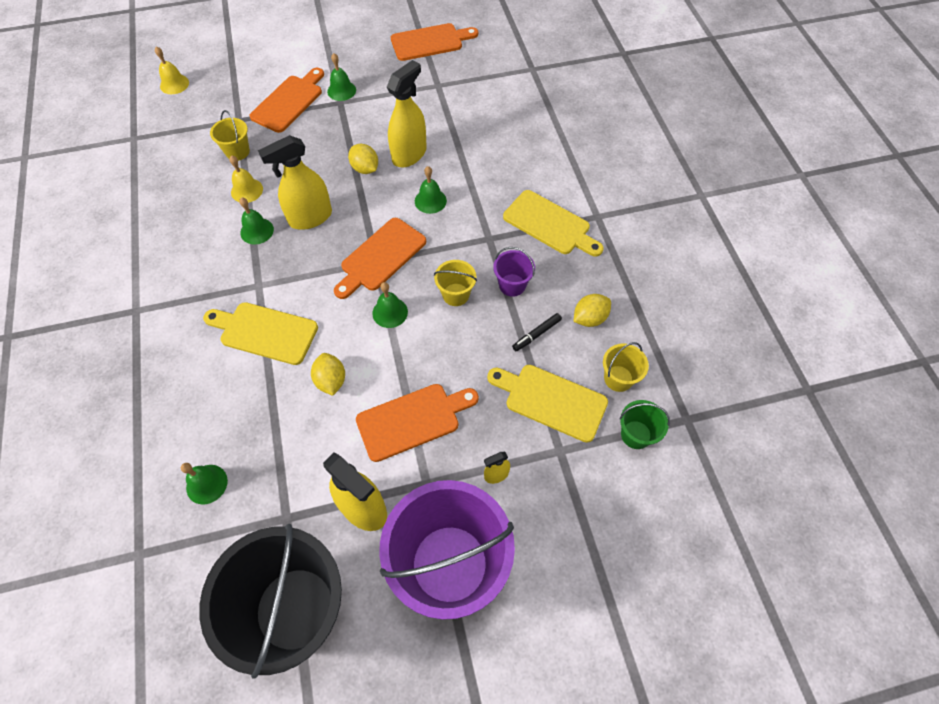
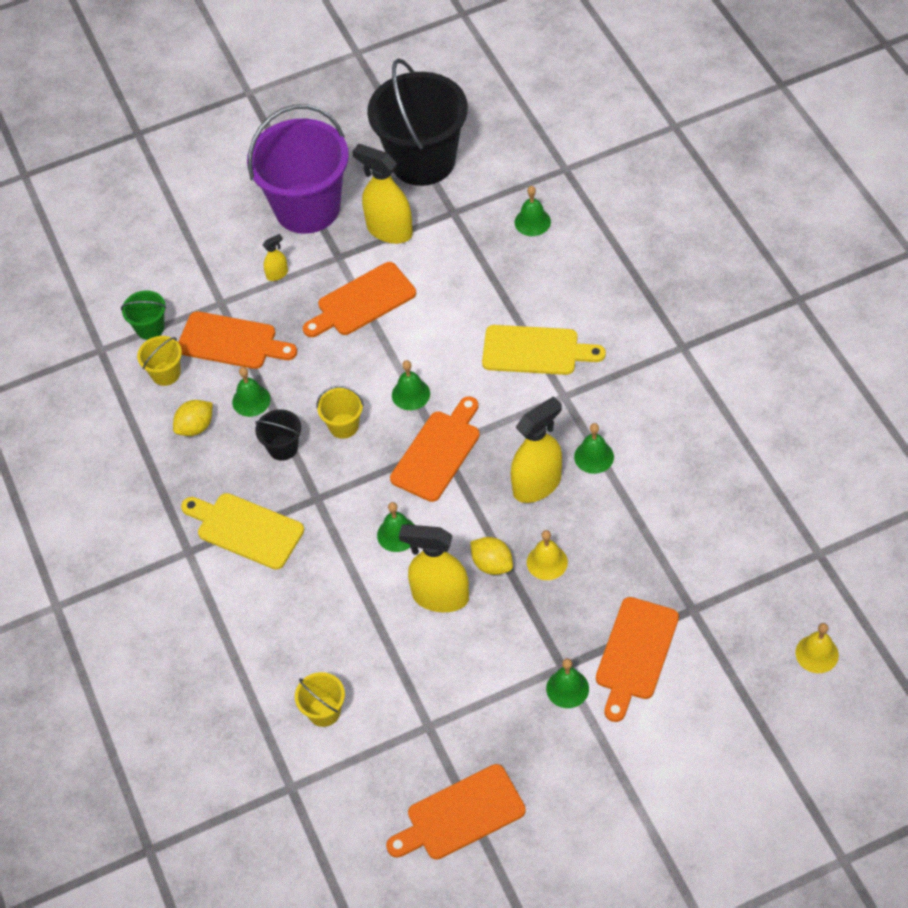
camera: 175 degrees right, 5 degrees down
yellow bucket [210,110,250,161] -> yellow bucket moved to [295,672,345,727]
yellow bell [229,155,263,203] -> yellow bell moved to [527,530,568,580]
yellow lemon [311,353,345,396] -> none
yellow spray bottle [387,60,427,168] -> yellow spray bottle turned 75 degrees clockwise [399,524,469,612]
yellow cutting board [487,365,608,443] -> orange cutting board [178,311,297,369]
purple bucket [493,247,535,297] -> black bucket [255,409,301,461]
black marker [512,313,562,351] -> green bell [232,367,270,417]

